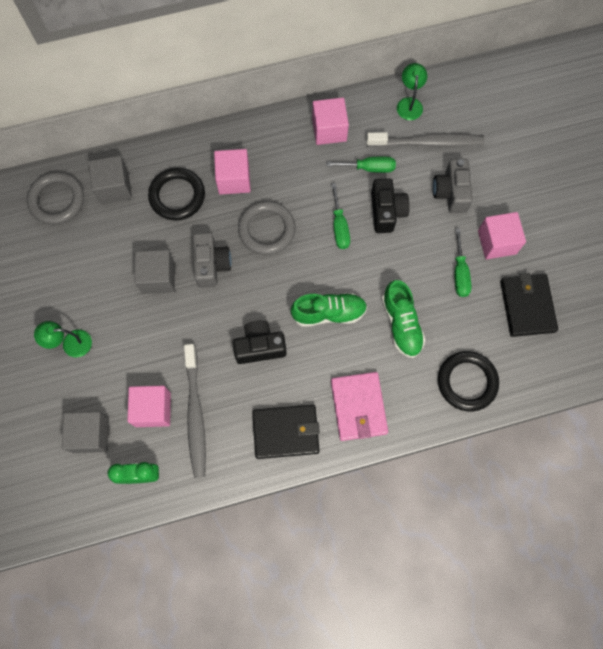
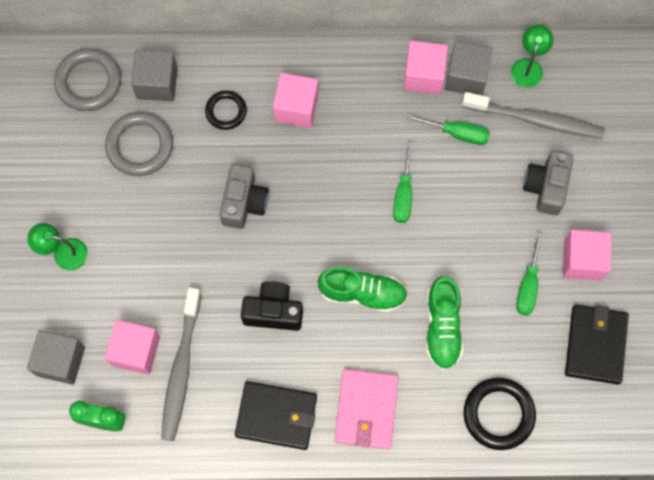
camera: 15 degrees right, 0 degrees up
grey cube [135,250,175,294] -> grey cube moved to [445,41,493,95]
black ring [148,168,205,220] -> black ring [205,90,247,130], size x0.62
grey ring [238,201,295,255] -> grey ring moved to [105,112,173,176]
black camera [371,178,410,233] -> none

